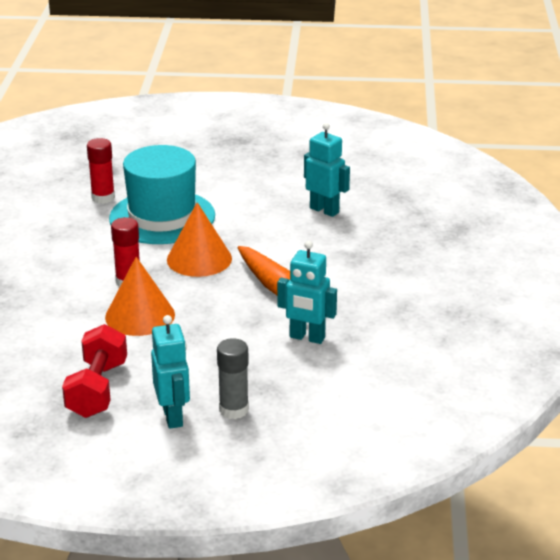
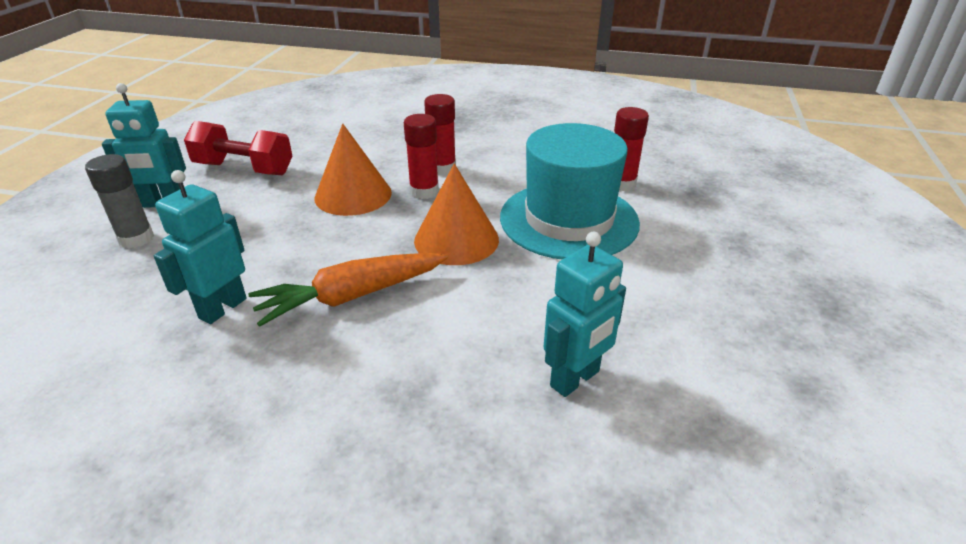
camera: 100 degrees right, 5 degrees up
none -> red glue stick [424,94,456,175]

